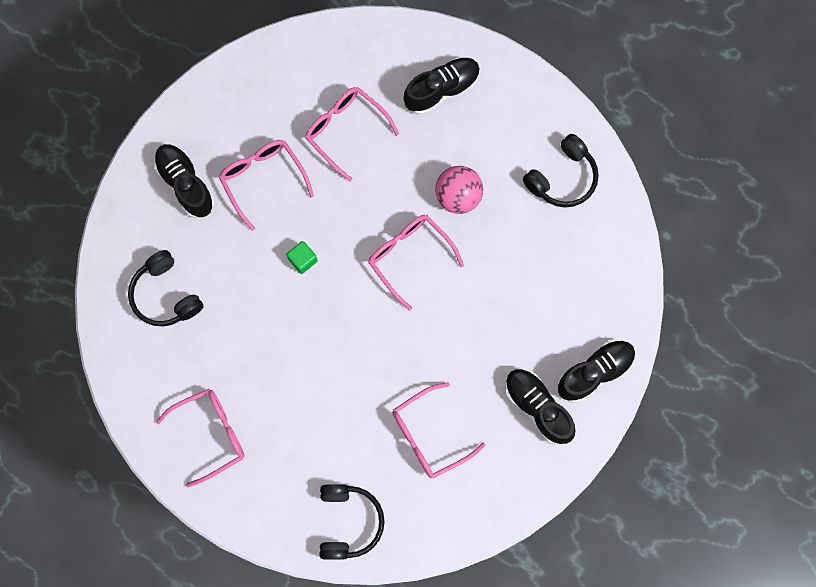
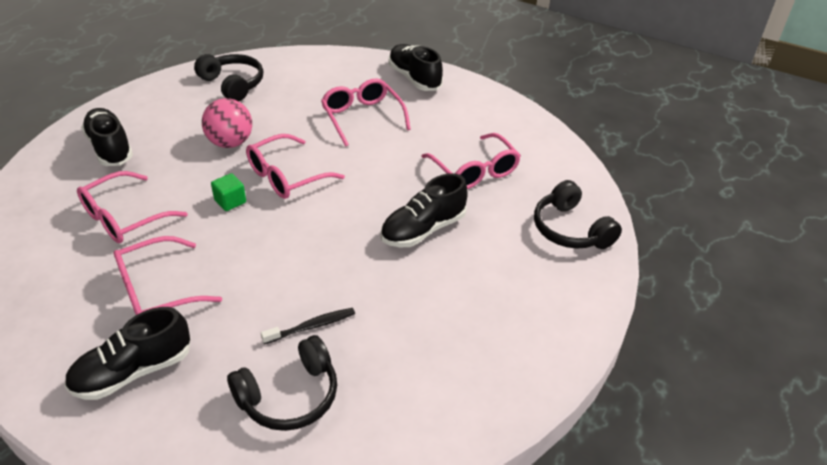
camera: 90 degrees left, 35 degrees down
pink glasses [156,389,244,487] -> pink glasses moved to [321,78,411,147]
green cube [286,241,318,274] -> green cube moved to [211,173,246,211]
black headphones [320,484,385,559] -> black headphones turned 120 degrees counterclockwise [534,180,622,249]
black shoe [505,368,576,445] -> black shoe moved to [381,173,468,247]
none -> black toothbrush [261,308,355,344]

